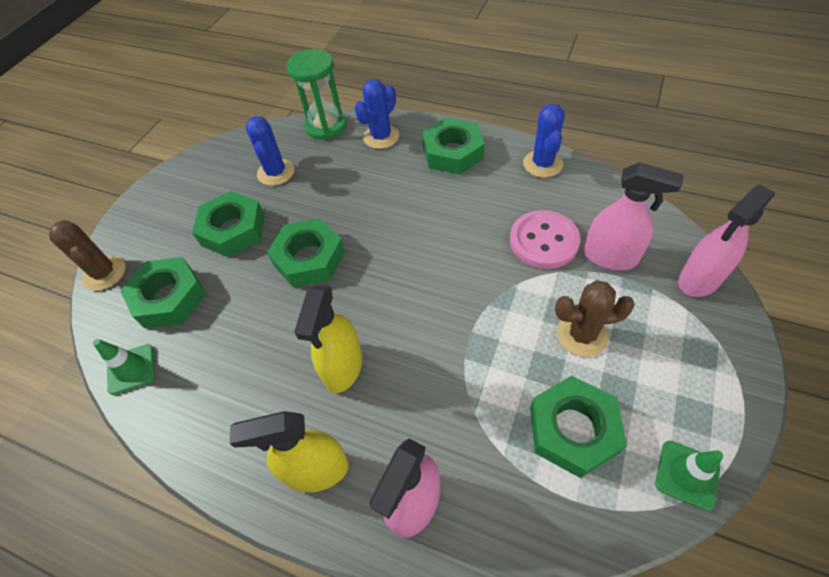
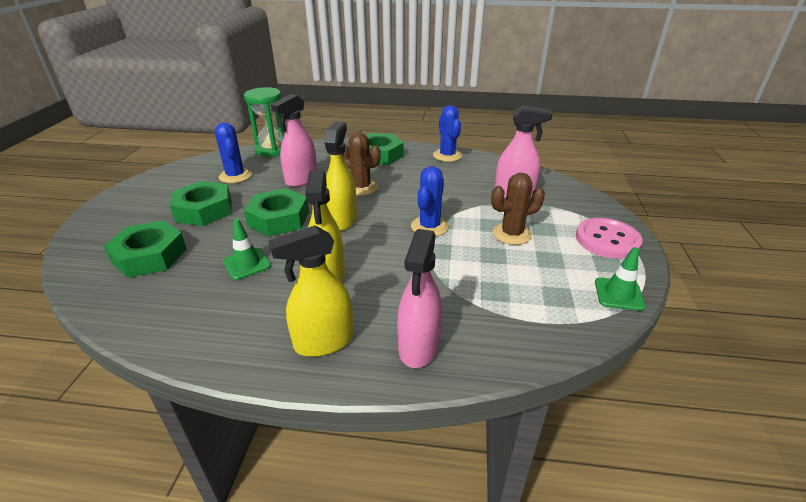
camera: 20 degrees left, 20 degrees down
brown cactus [49,220,126,291] -> brown cactus moved to [343,132,380,195]
green traffic cone [93,339,155,395] -> green traffic cone moved to [223,219,271,280]
blue cactus [355,79,399,149] -> blue cactus moved to [411,166,449,237]
pink button [510,210,580,269] -> pink button moved to [576,218,643,259]
green nut [530,376,627,478] -> none
pink spray bottle [678,185,775,297] -> pink spray bottle moved to [271,94,317,187]
none -> yellow spray bottle [324,122,357,231]

